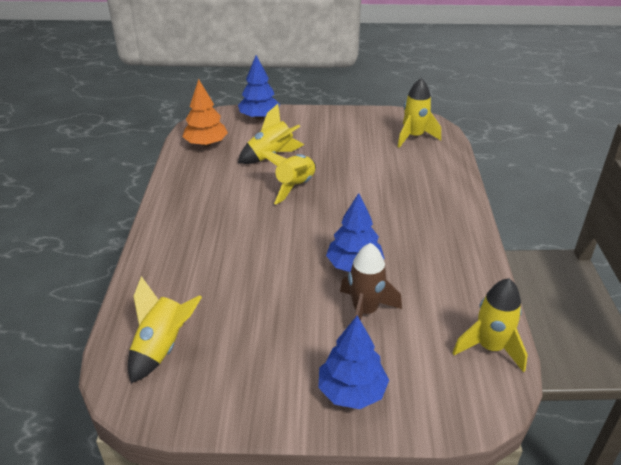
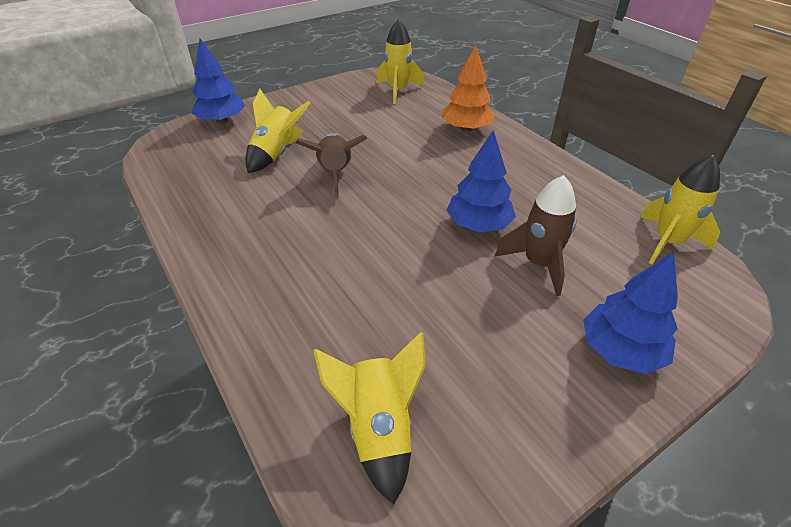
camera: 35 degrees left, 5 degrees up
orange tree [182,79,228,147] -> orange tree moved to [442,45,495,132]
yellow rocket [259,151,316,205] -> brown rocket [296,133,367,199]

